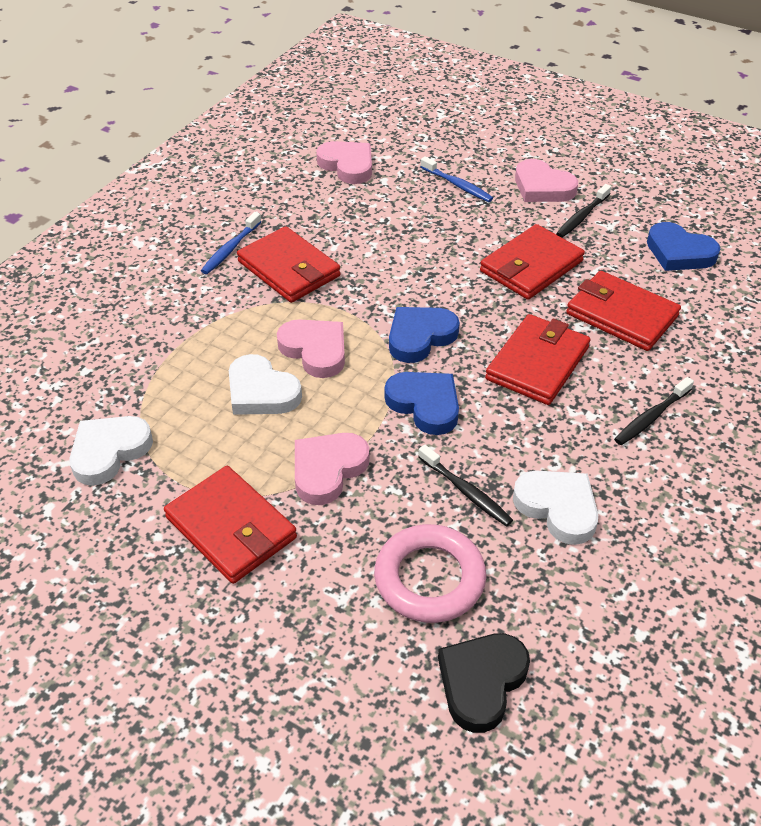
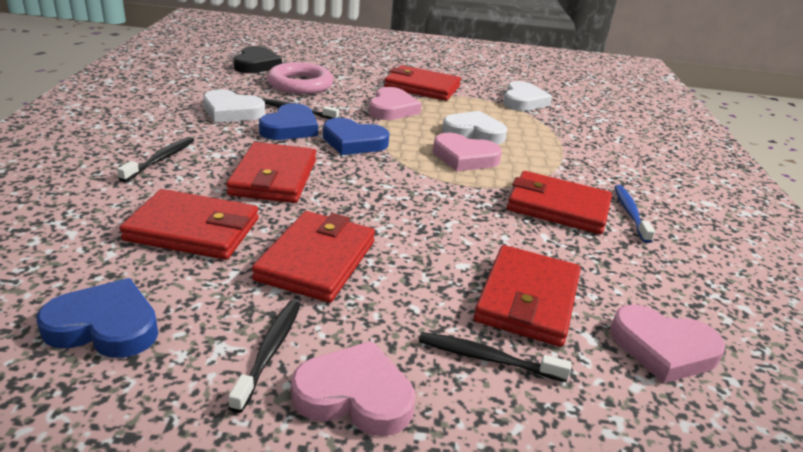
camera: 150 degrees right, 15 degrees down
blue heart [389,307,460,363] -> blue heart moved to [259,103,318,140]
blue toothbrush [420,156,493,202] -> black toothbrush [419,332,572,382]
none -> red wallet [474,245,581,347]

